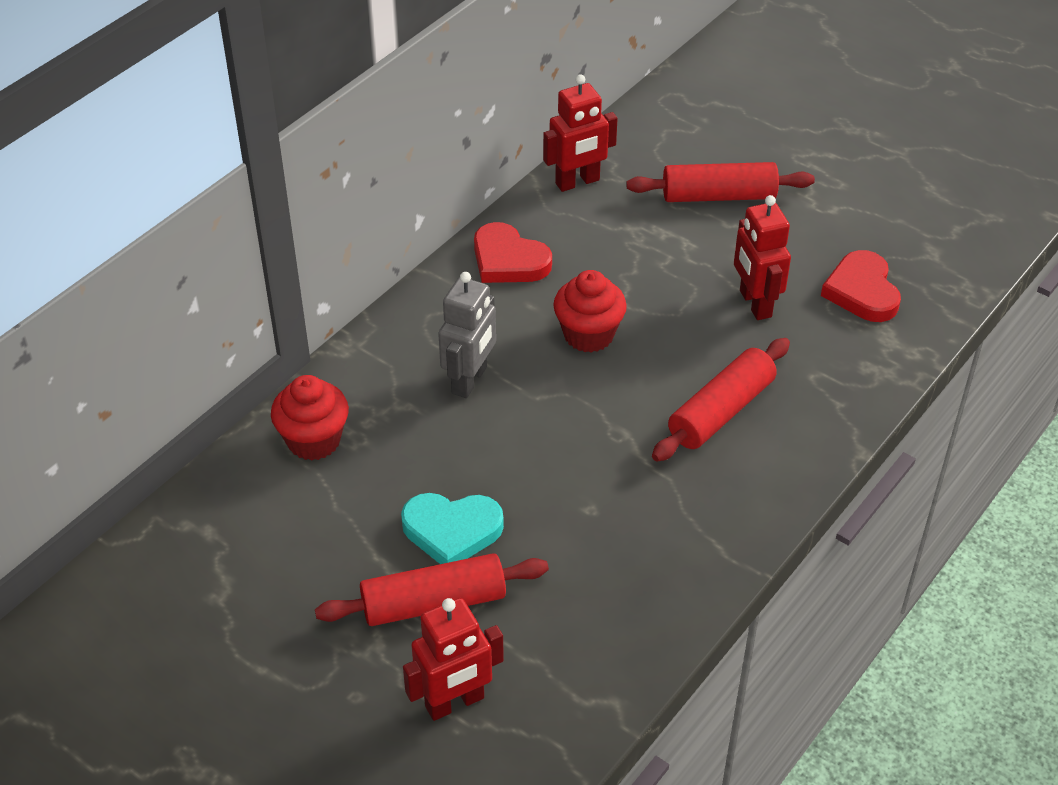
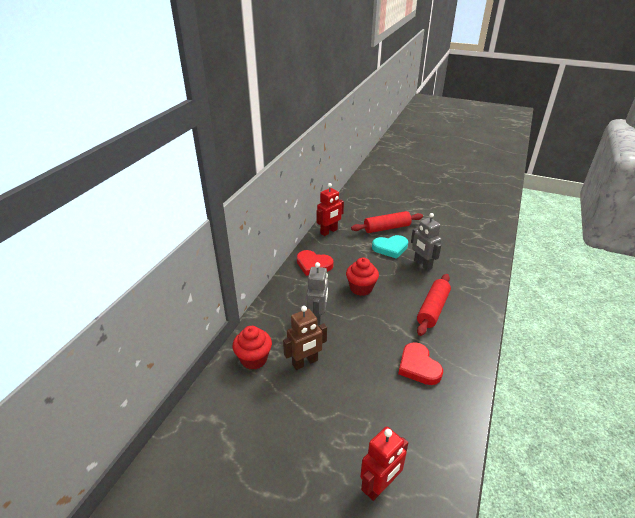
camera: 15 degrees left, 10 degrees down
red rolling pin [315,553,549,626] -> none
turquoise heart [401,493,504,564] -> turquoise heart moved to [372,235,408,259]
red robot [734,195,791,320] -> grey robot [411,213,442,271]
red heart [821,250,901,322] -> red heart moved to [398,342,443,385]
none -> brown robot [283,306,327,370]

